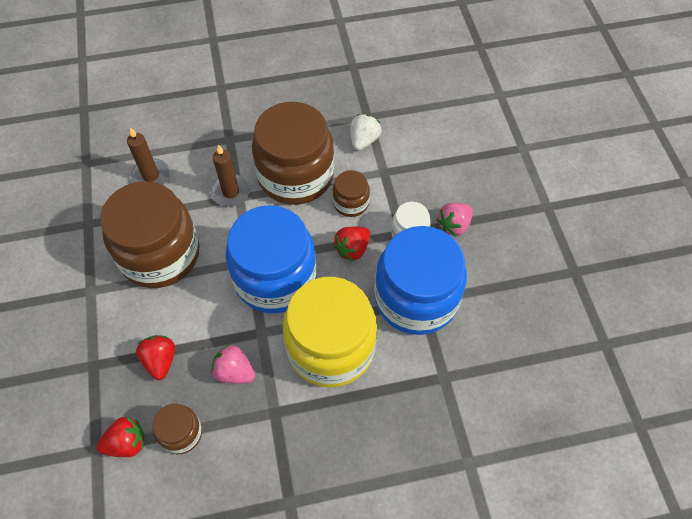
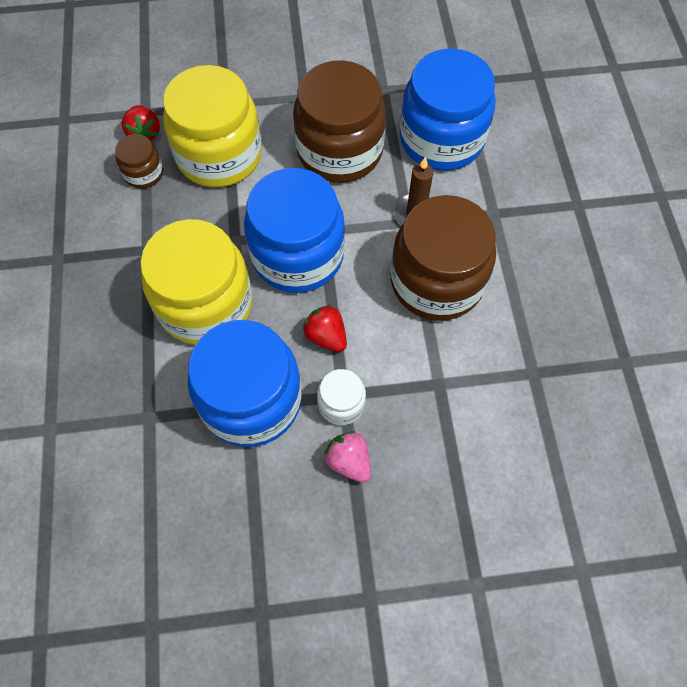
camera: 95 degrees right, 5 degrees up
brown candle [127,127,170,185] -> blue jar [400,49,495,171]
red strawberry [136,335,175,380] -> yellow jar [163,65,262,187]
pink strawberry [211,344,255,384] -> none
brown jar [332,170,370,217] -> none
white strawberry [351,114,382,151] -> none

